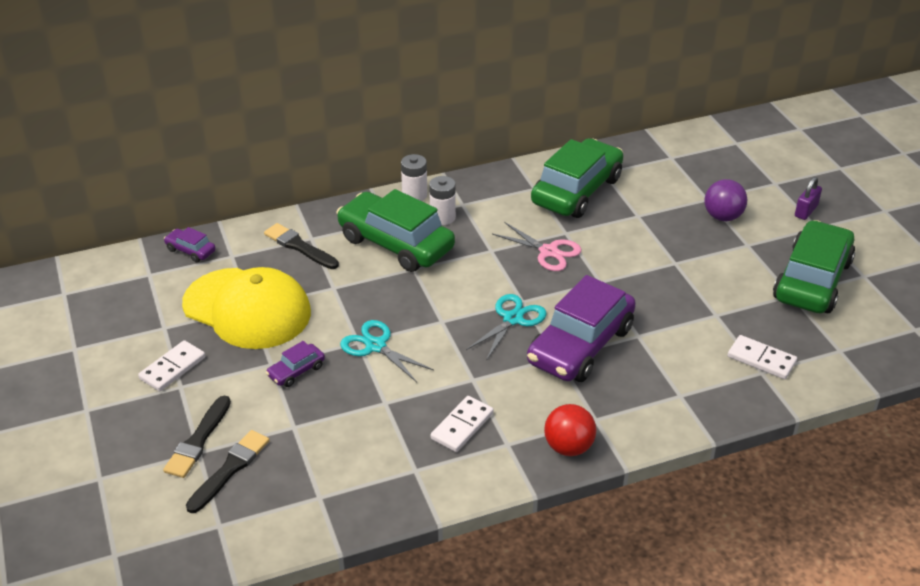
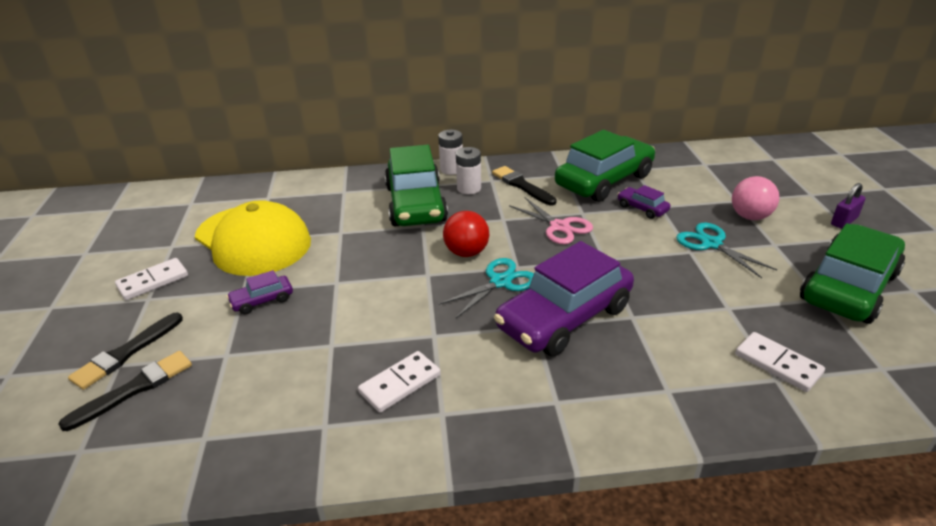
camera: 15 degrees right, 5 degrees down
purple car [164,227,216,262] -> purple car moved to [617,185,670,219]
black brush [264,223,339,269] -> black brush moved to [492,166,557,205]
green car [336,189,455,272] -> green car turned 150 degrees counterclockwise [385,145,448,226]
turquoise scissors [340,320,434,382] -> turquoise scissors moved to [676,223,777,278]
red ball [544,404,596,456] -> red ball moved to [443,211,489,257]
purple ball [704,179,747,221] -> pink ball [732,176,779,220]

